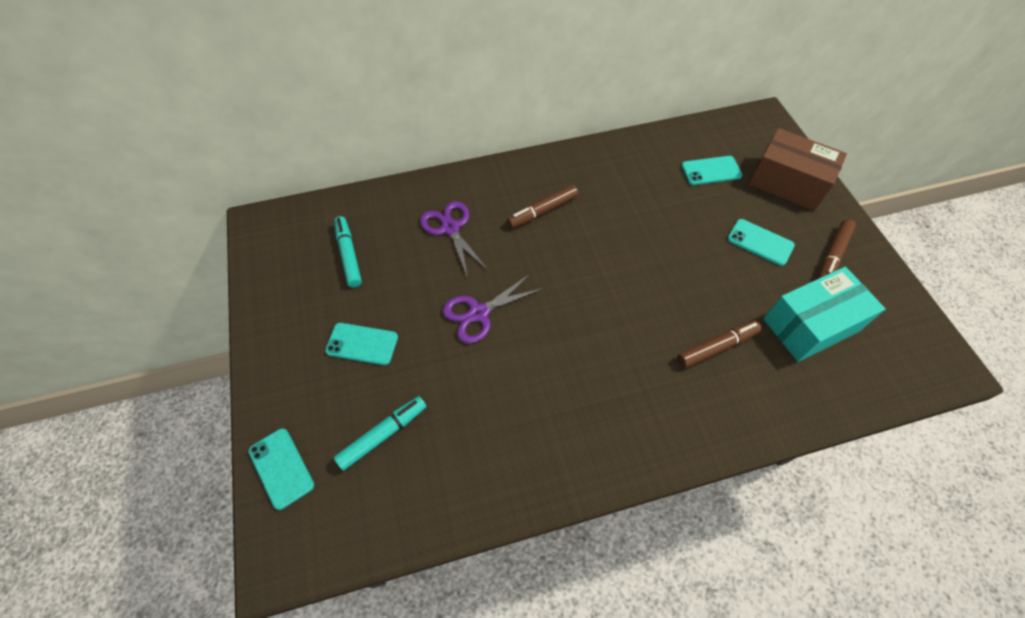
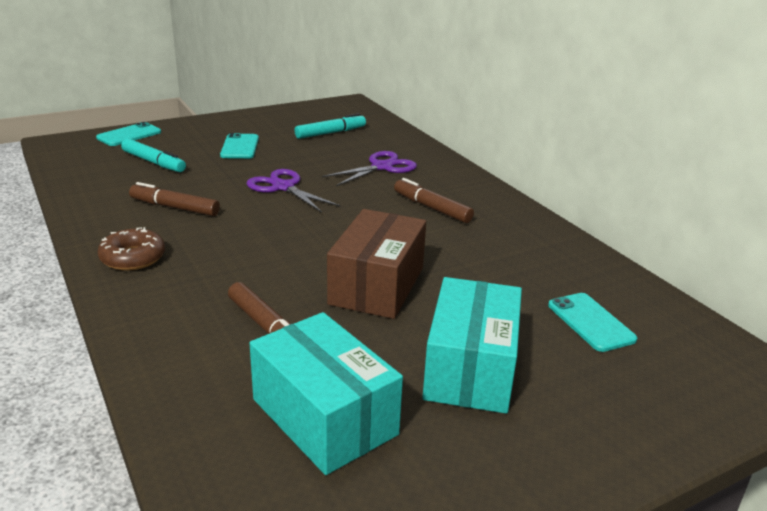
camera: 75 degrees right, 30 degrees down
turquoise phone [727,219,795,266] -> turquoise box [422,277,522,414]
brown box [748,128,847,211] -> brown box moved to [327,209,426,319]
brown marker [817,219,856,279] -> brown marker moved to [129,182,220,216]
none -> brown donut [97,227,165,271]

